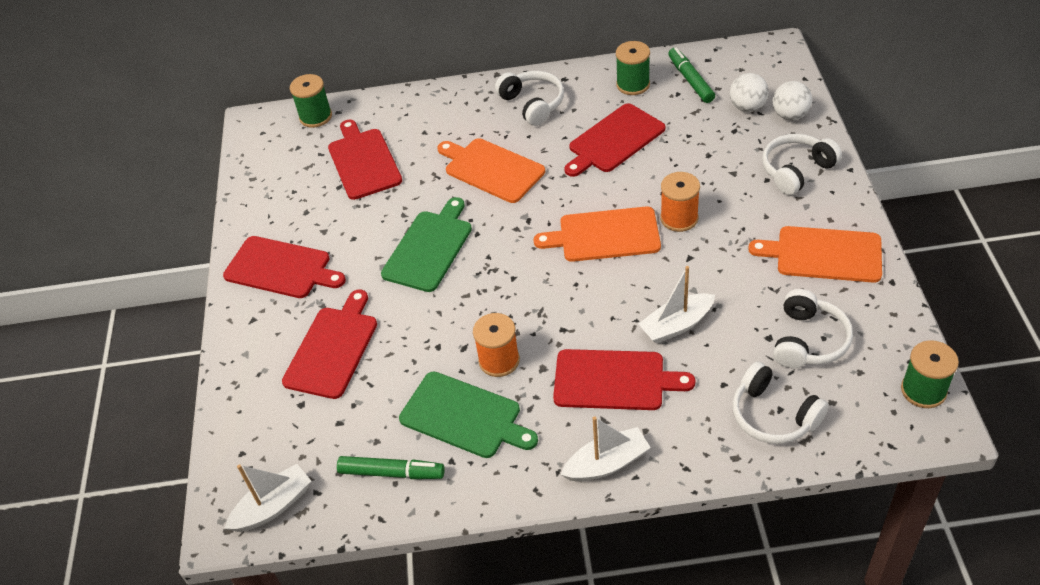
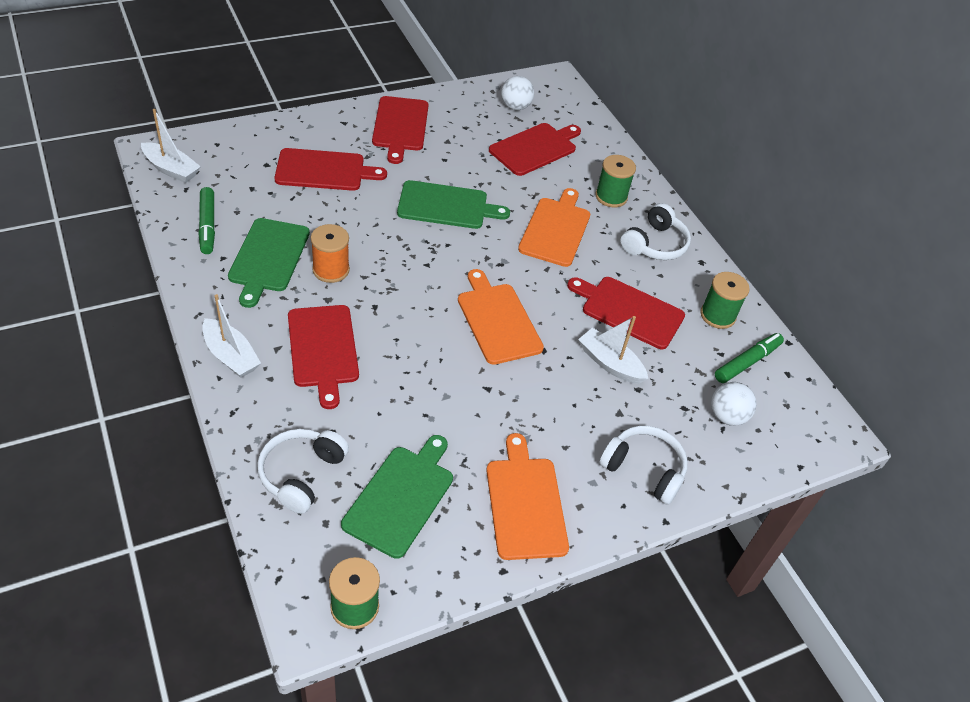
camera: 60 degrees right, 0 degrees up
green spool [290,74,332,128] -> green spool moved to [595,155,636,207]
white boat [638,266,715,344] -> white boat moved to [578,316,648,384]
orange spool [660,172,700,232] -> none
white ball [772,81,812,120] -> white ball moved to [501,76,534,110]
white headphones [773,289,853,368] -> green cutting board [341,435,453,559]

